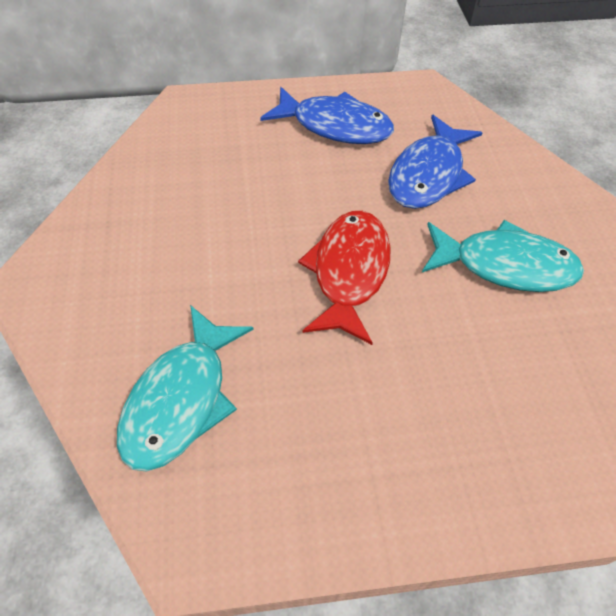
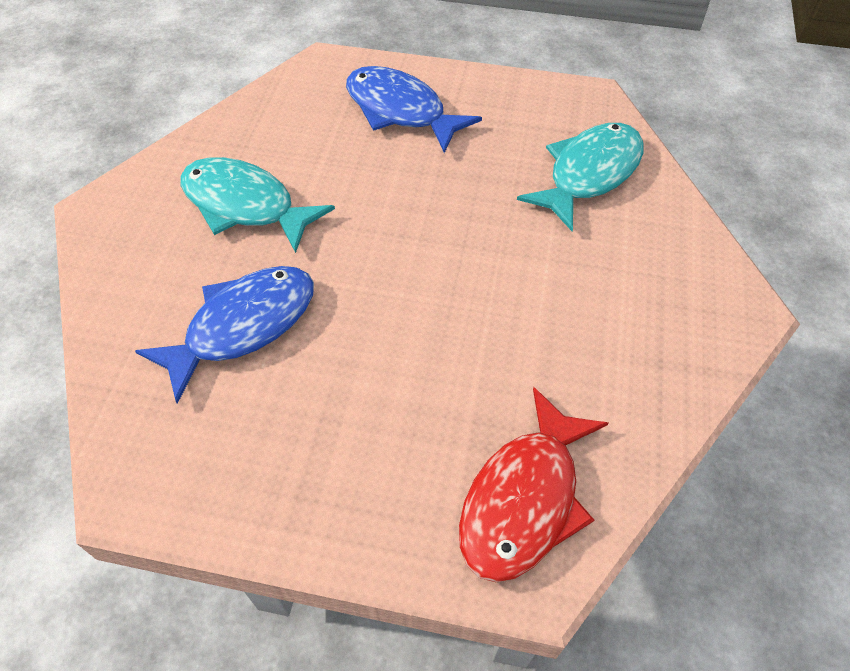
camera: 160 degrees left, 0 degrees up
blue fish [260,87,394,144] -> blue fish moved to [346,66,482,153]
red fish [298,211,391,345] -> red fish moved to [459,387,609,582]

